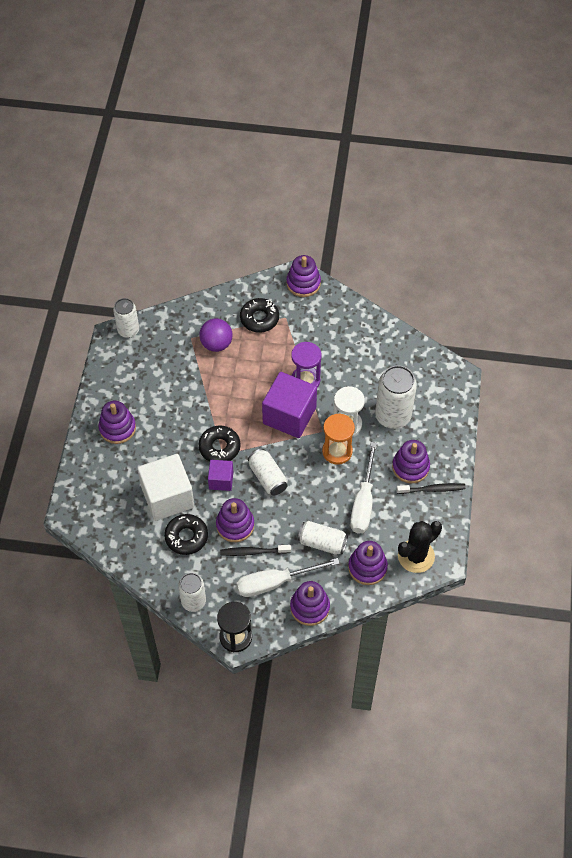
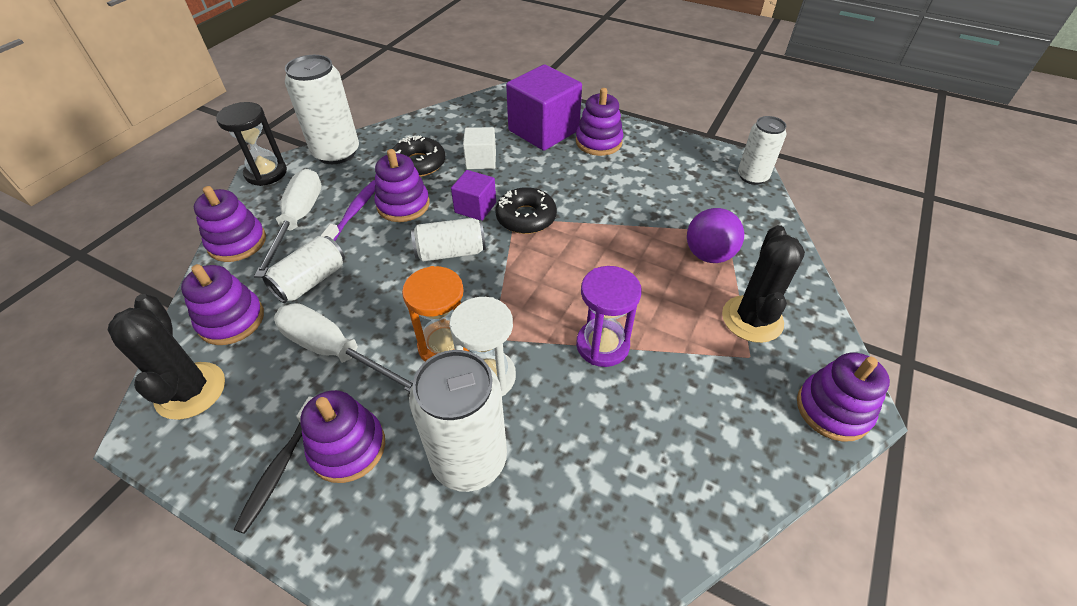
camera: 110 degrees right, 10 degrees down
white cube [137,454,194,521] -> white cube [463,127,496,169], size x0.53
white can [178,573,206,612] -> white can [285,55,359,164], size x1.58
black toothbrush [220,545,291,556] -> purple toothbrush [321,180,376,241]
black donut [240,298,279,333] -> black cactus [722,225,805,343]
purple cube [262,372,317,438] -> purple cube moved to [506,65,582,151]

